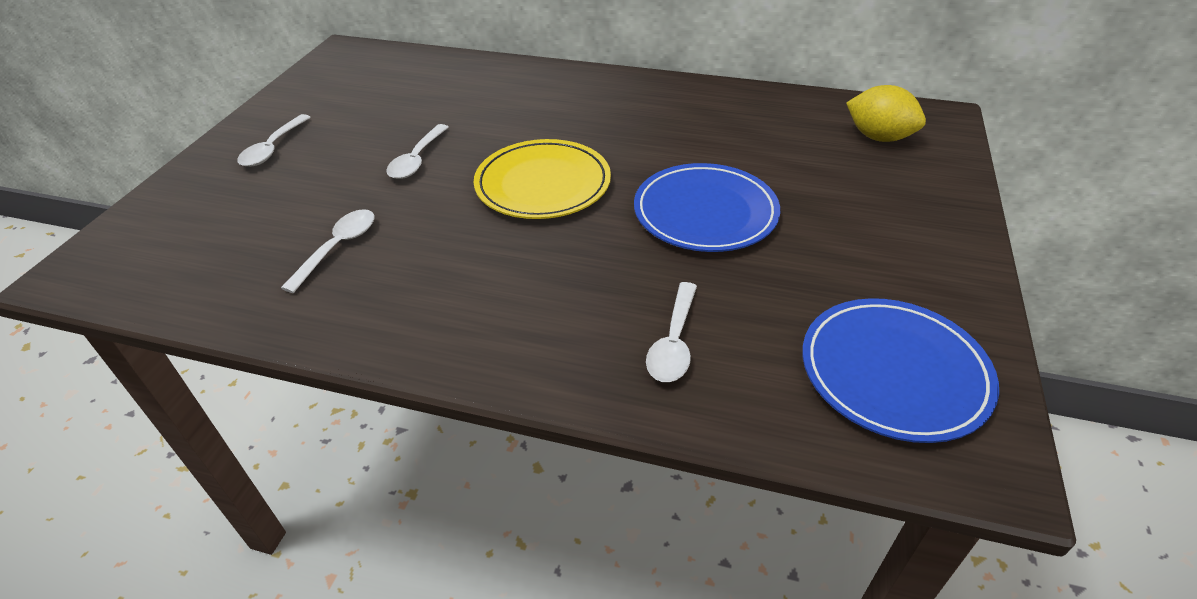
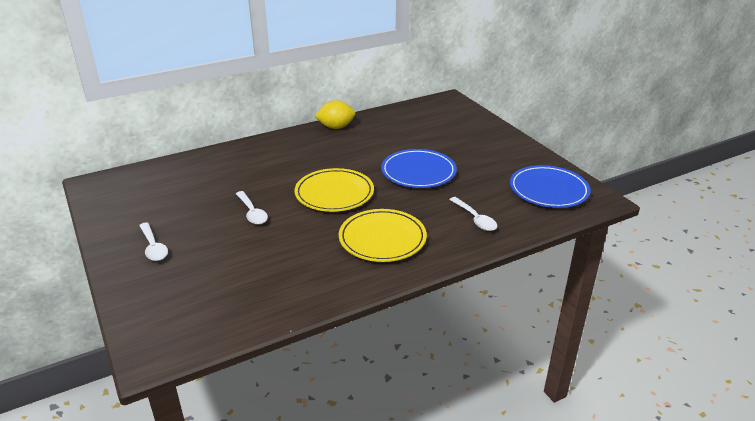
camera: 45 degrees left, 10 degrees down
white spoon [281,209,375,293] -> none
yellow lemon [846,85,926,142] -> yellow lemon moved to [315,100,356,129]
none -> yellow plate [339,209,427,262]

